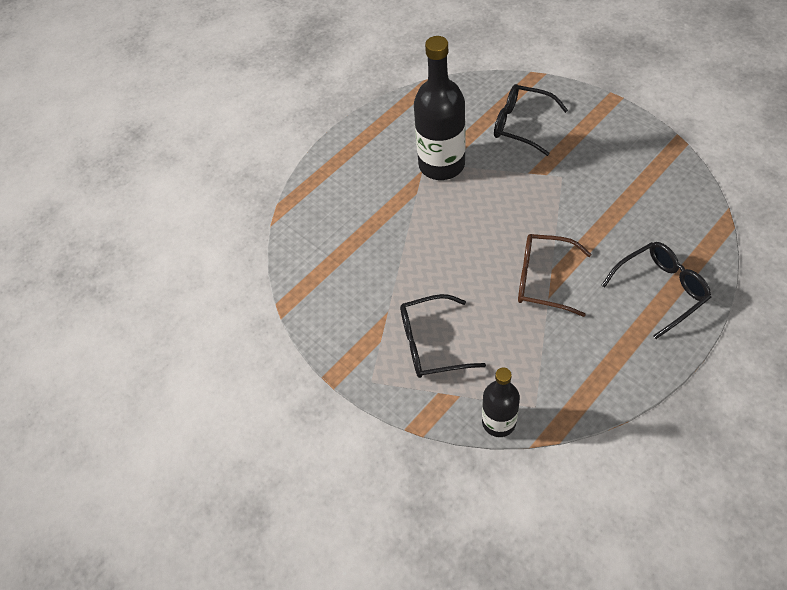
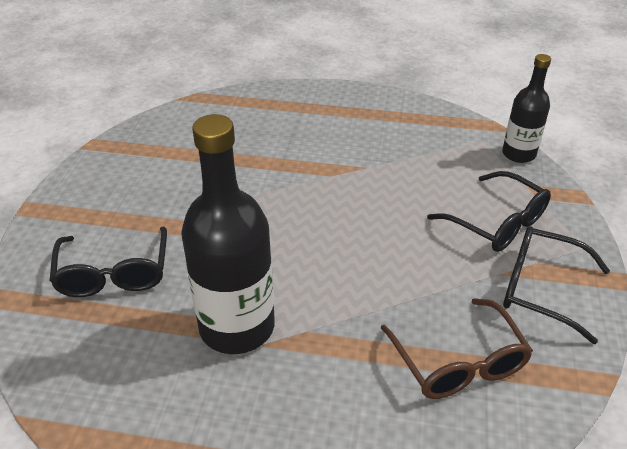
camera: 130 degrees left, 15 degrees down
brown glasses [518,234,591,317] -> brown glasses moved to [381,298,533,399]
black glasses [601,242,711,339] -> black glasses moved to [503,226,610,344]

